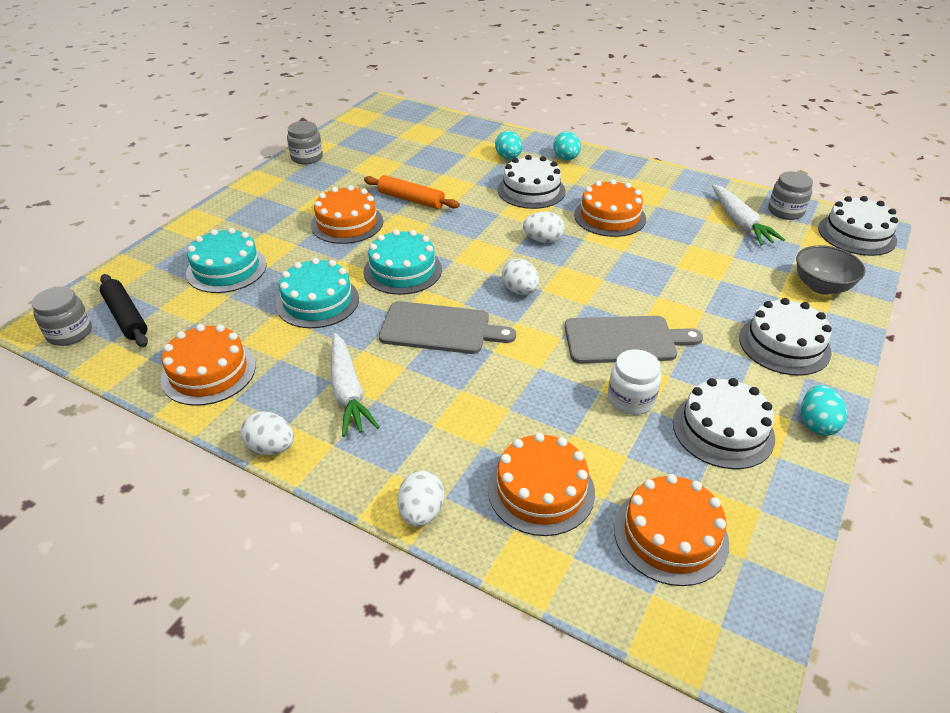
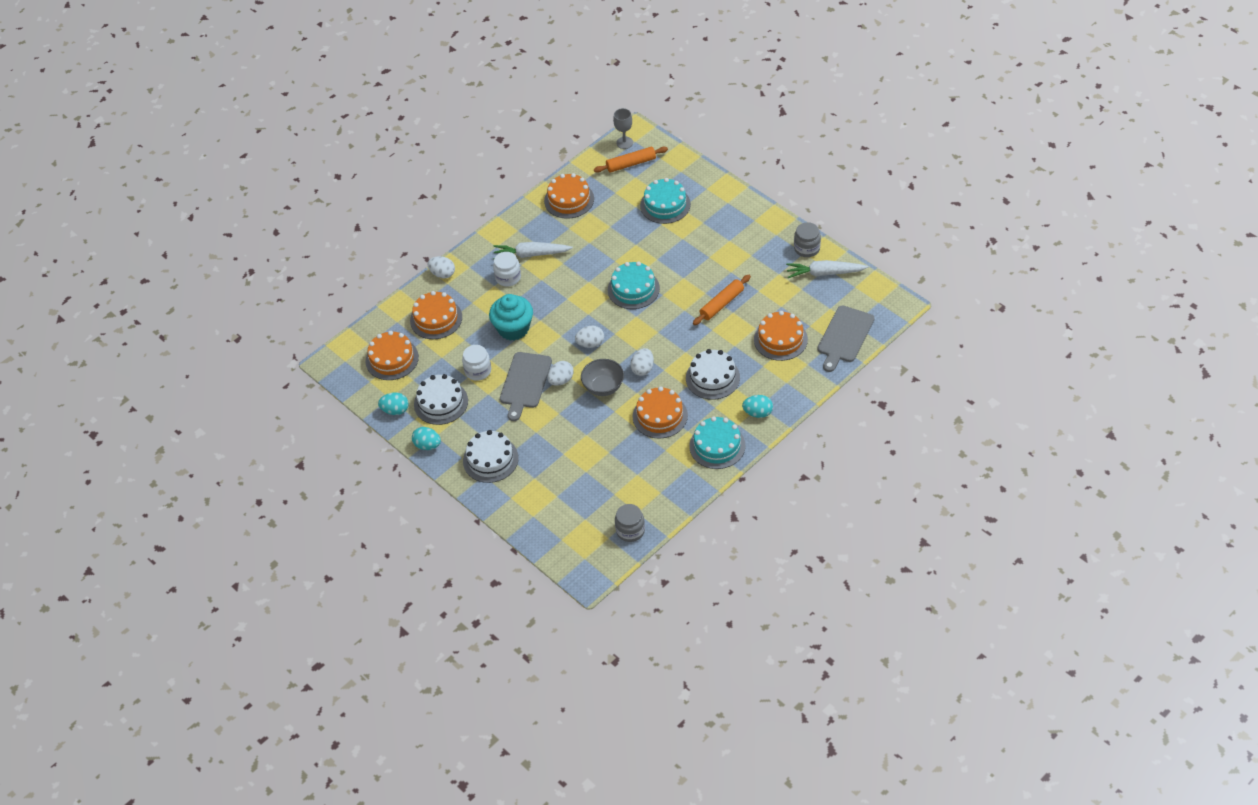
camera: 110 degrees right, 10 degrees up
grey jar [32,286,92,346] -> grey goblet [613,108,633,149]
black rolling pin [100,274,148,347] -> orange rolling pin [594,147,668,173]
white egg [241,411,294,455] -> white egg moved to [547,361,574,386]
turquoise cake [276,258,359,328] -> turquoise cake moved to [689,416,745,469]
orange cake [311,185,383,244] -> orange cake moved to [754,311,808,361]
grey cutting board [379,301,516,354] -> grey cutting board moved to [817,305,874,372]
turquoise egg [495,131,522,159] -> turquoise egg moved to [378,393,409,415]
white carrot [712,184,785,246] -> white carrot moved to [786,260,868,278]
grey bowl [796,245,866,295] -> grey bowl moved to [581,359,624,396]
white cake [818,196,898,256] -> none
none -> turquoise cupcake [489,294,533,341]
none -> white jar [493,252,521,287]

